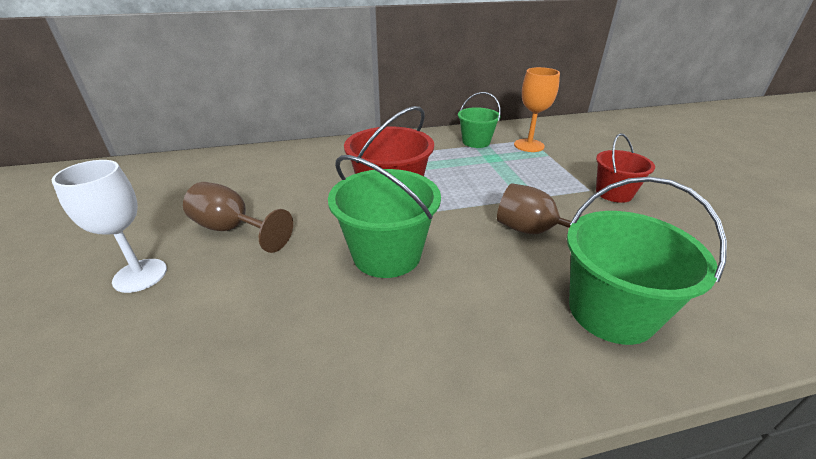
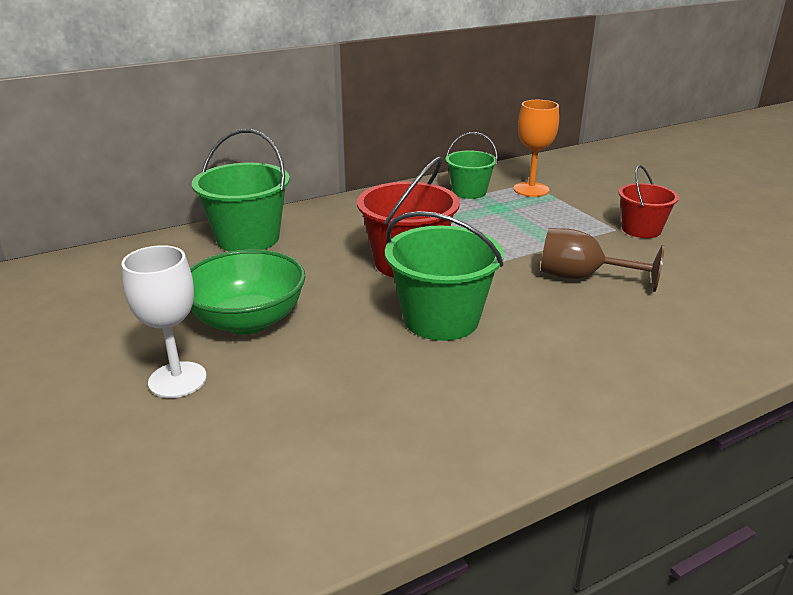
camera: 15 degrees left, 5 degrees down
brown goblet [183,182,293,253] -> green bowl [190,249,305,334]
green bucket [567,177,727,345] -> green bucket moved to [192,129,290,252]

